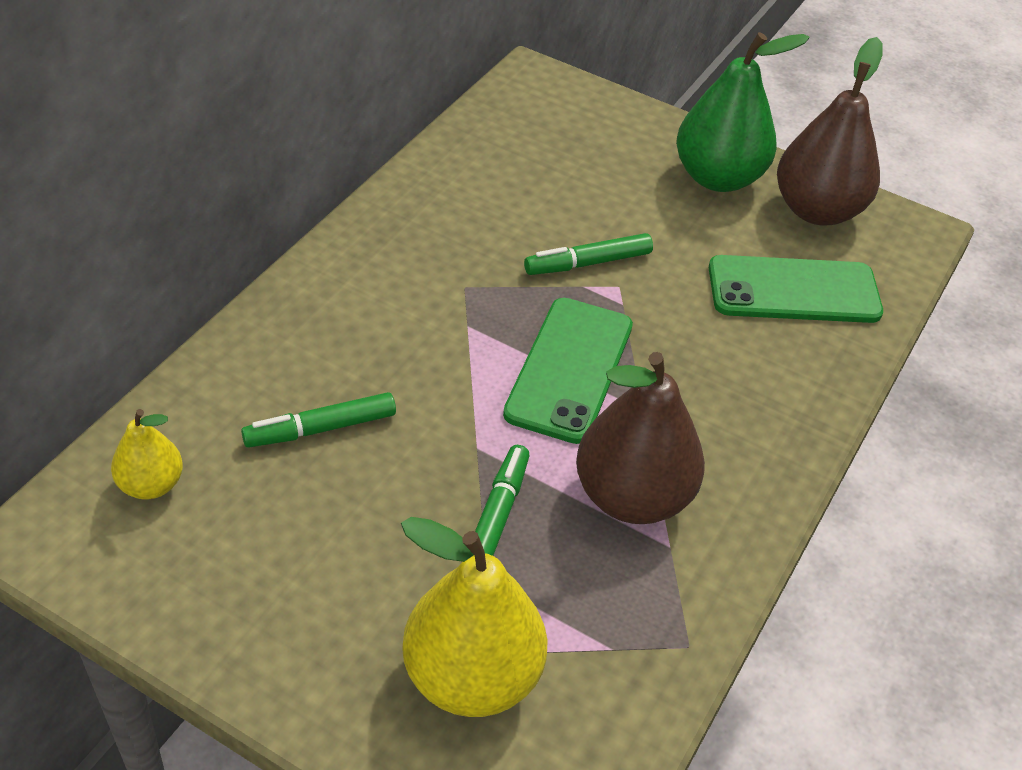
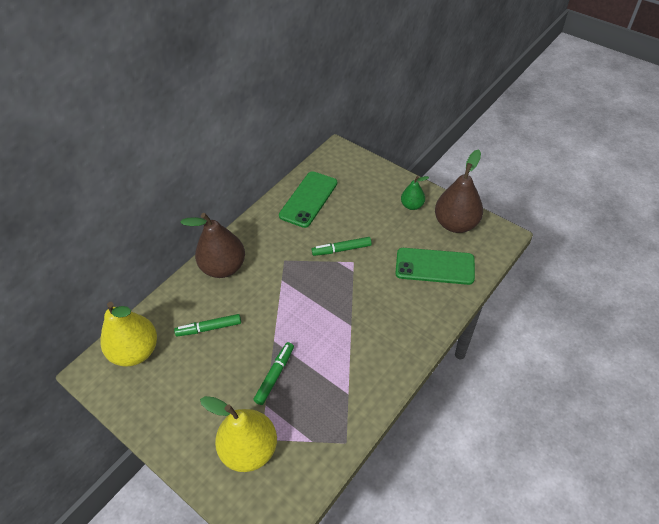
camera: 15 degrees right, 5 degrees up
yellow pear [111,409,183,500] -> yellow pear [100,302,157,367], size x1.87
green phone [503,298,633,444] -> green phone moved to [279,171,337,228]
brown pear [576,352,705,524] -> brown pear moved to [180,213,245,278]
green pear [676,32,810,192] -> green pear [401,176,429,210], size x0.53

